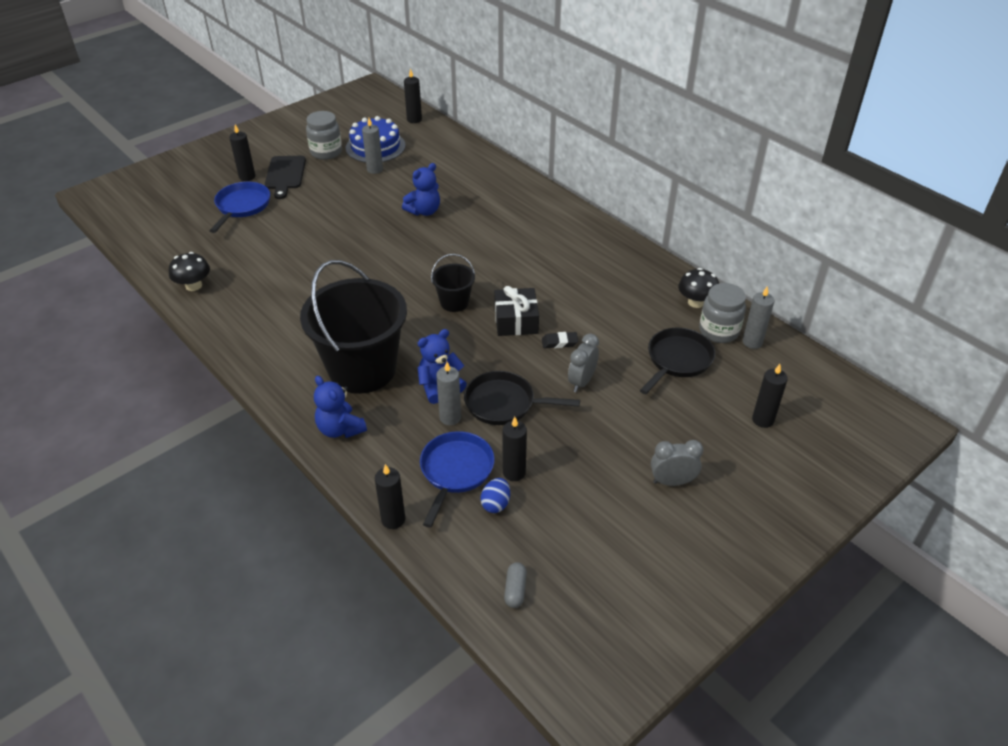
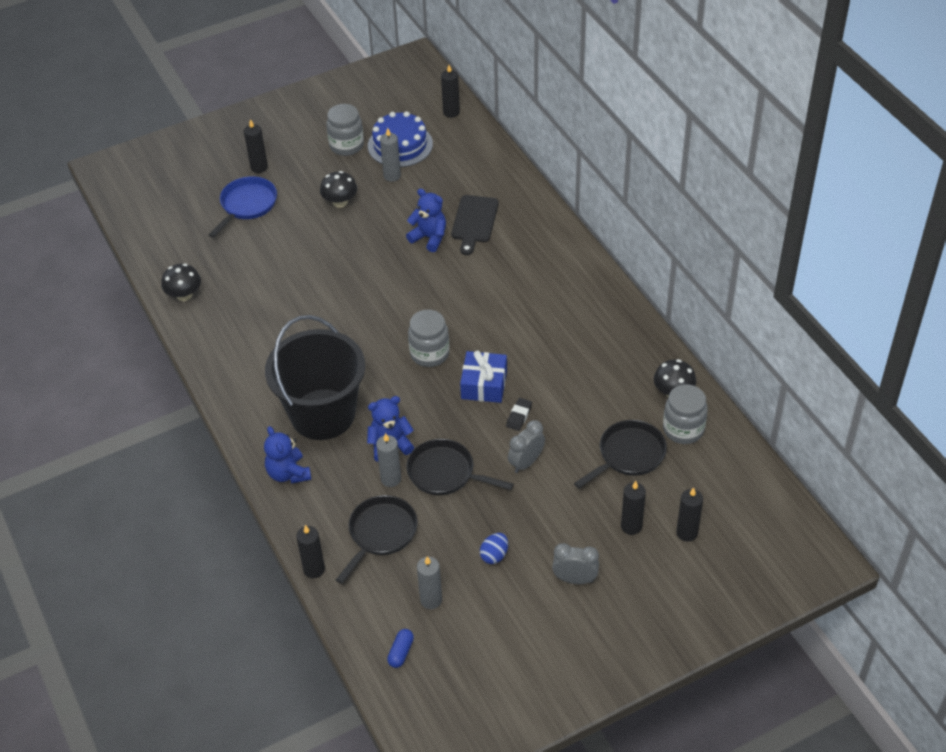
camera: 15 degrees right, 5 degrees up
black cutting board [265,156,306,199] -> black cutting board moved to [451,195,499,255]
blue teddy bear [402,163,440,216] -> blue teddy bear turned 120 degrees counterclockwise [406,189,446,252]
blue pan [420,431,495,528] -> black pan [336,495,418,584]
black bucket [431,254,475,312] -> grey jar [408,310,449,367]
blue egg [480,478,510,513] -> blue egg moved to [480,533,508,564]
black gift [494,286,539,336] -> blue gift [460,350,507,403]
black candle [503,417,527,481] -> black candle moved to [621,481,646,535]
grey capsule [504,562,527,608] -> blue capsule [387,629,414,668]
black eraser [542,332,578,348] -> black eraser turned 75 degrees counterclockwise [506,398,532,431]
grey candle [743,286,774,349] -> grey candle moved to [417,556,442,609]
none -> black mushroom [320,171,357,208]

